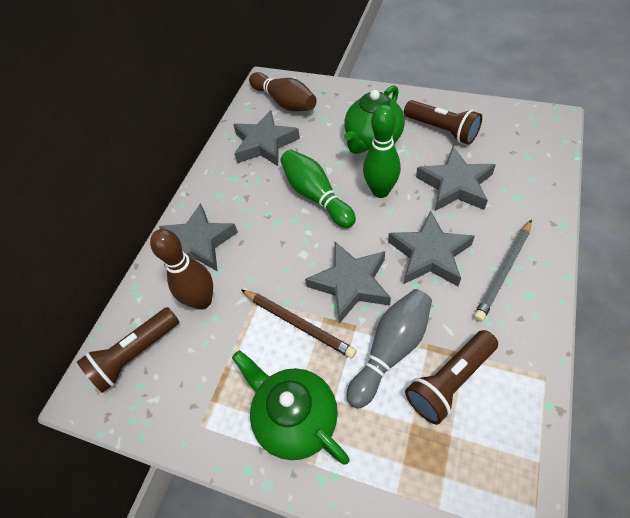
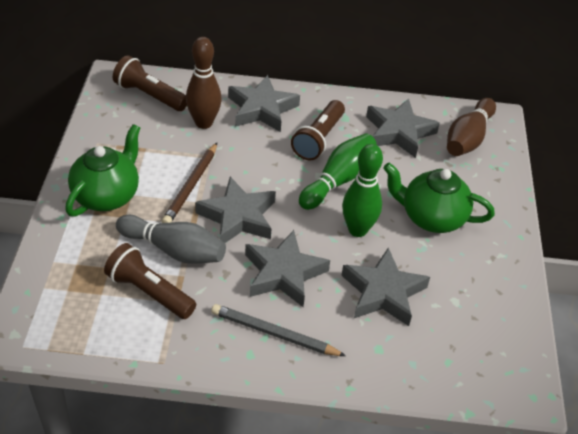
camera: 65 degrees right, 10 degrees down
brown flashlight [404,100,482,145] -> brown flashlight moved to [291,100,345,161]

